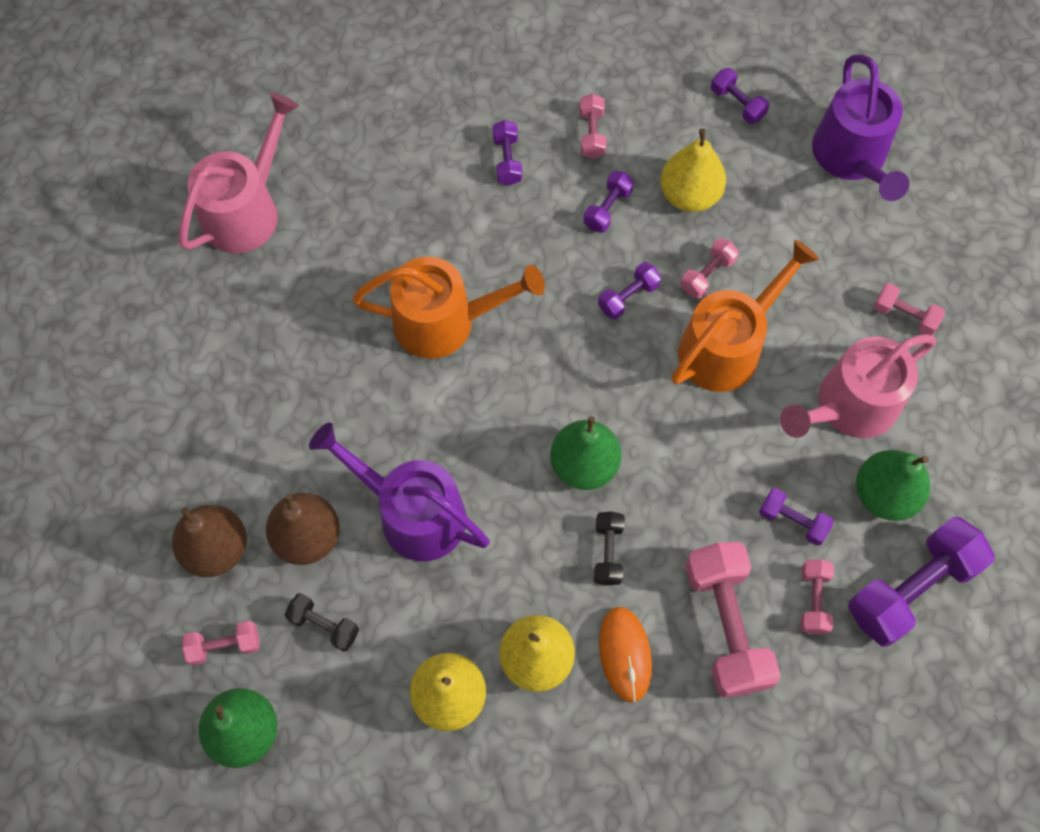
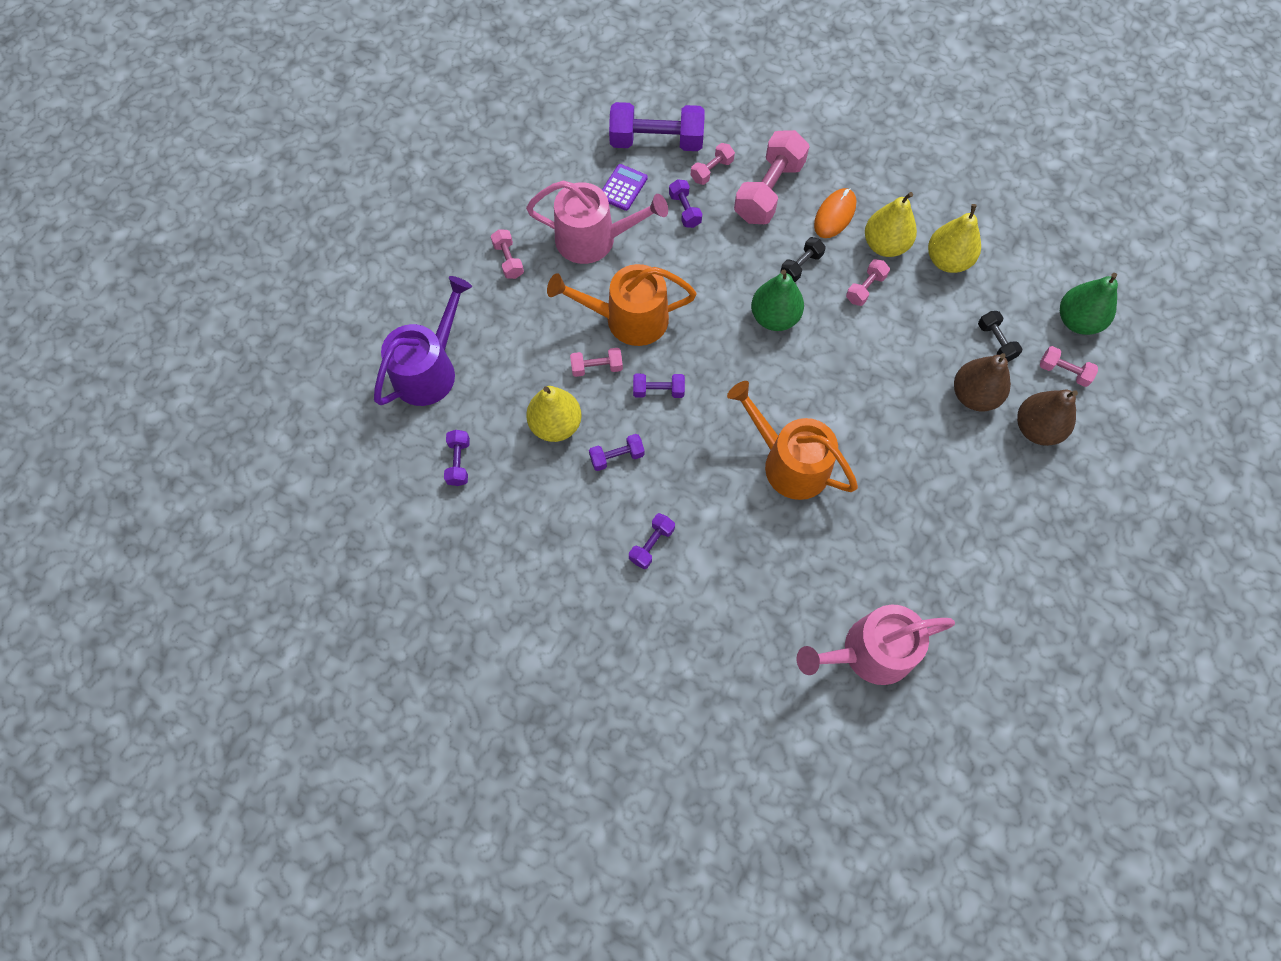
camera: 140 degrees left, 0 degrees up
purple watering can [309,422,490,561] -> none
pink dumbbell [579,94,606,159] -> pink dumbbell moved to [846,259,890,306]
green pear [856,450,930,521] -> purple calculator [602,164,648,211]

